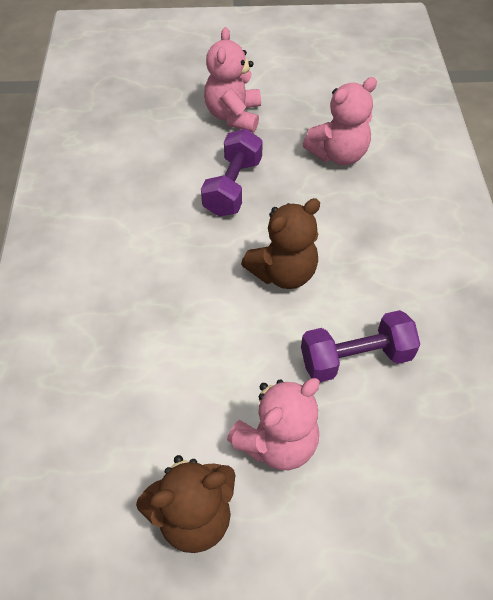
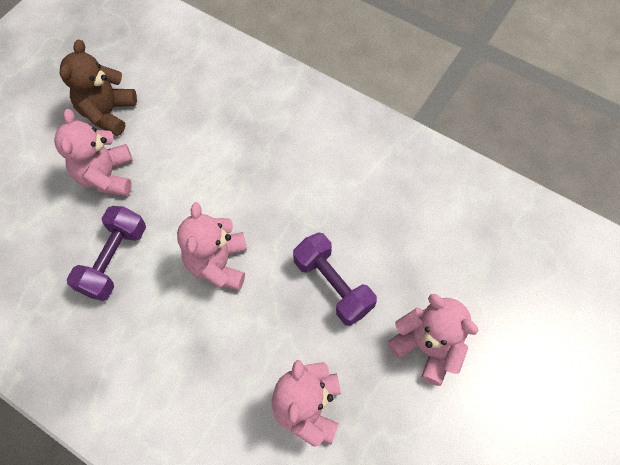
camera: 125 degrees right, 10 degrees up
brown teddy bear [241,198,320,289] -> pink teddy bear [177,203,247,290]

